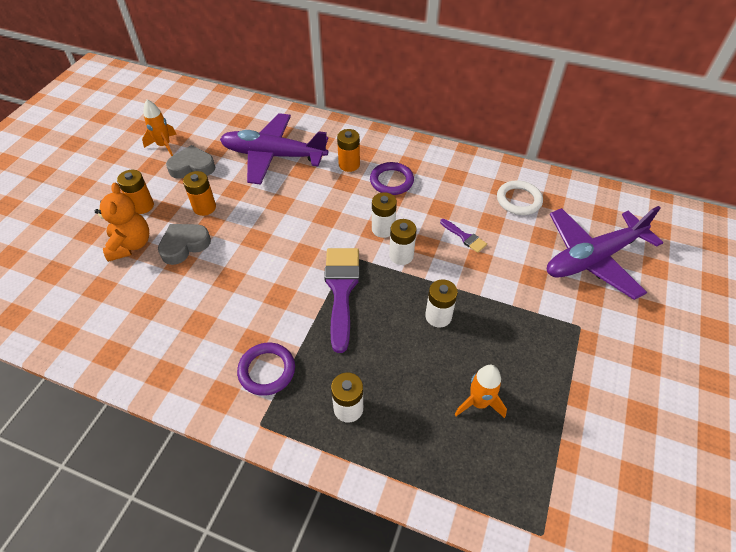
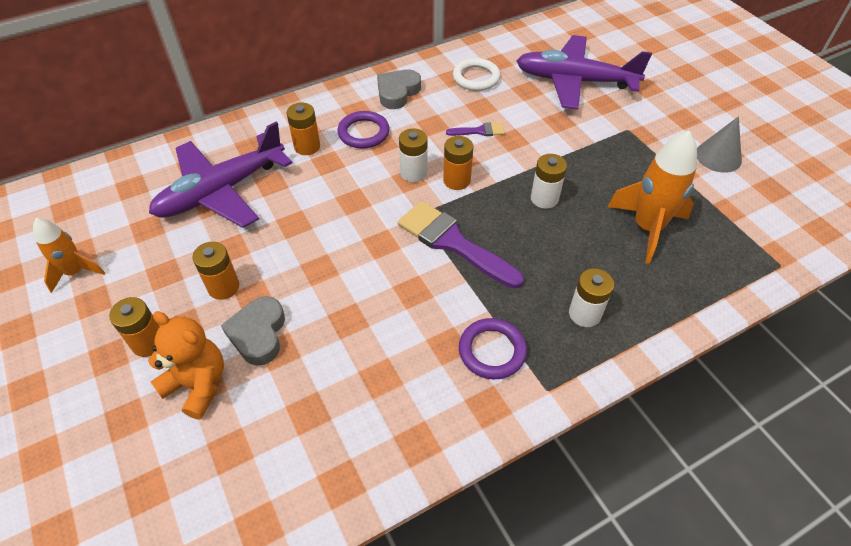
camera: 50 degrees left, 0 degrees up
grey heart [166,145,215,179] -> grey heart moved to [377,70,421,109]
white battery [389,219,417,265] -> orange battery [443,136,473,190]
orange rocket [455,365,507,418] -> orange rocket [607,131,697,264], size x1.63
purple plane [547,206,663,300] -> purple plane turned 90 degrees clockwise [517,35,652,110]
none -> grey cone [697,116,742,172]

